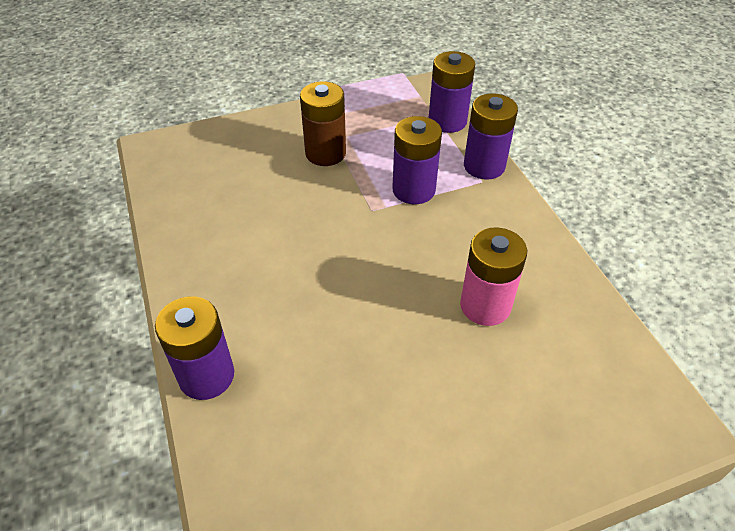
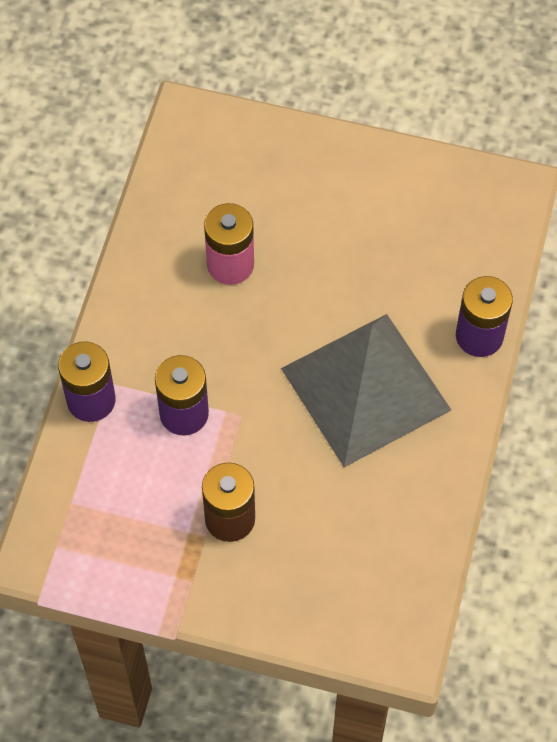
camera: 145 degrees left, 15 degrees up
purple battery [429,51,475,133] -> none
none -> grey pyramid [281,314,451,467]

